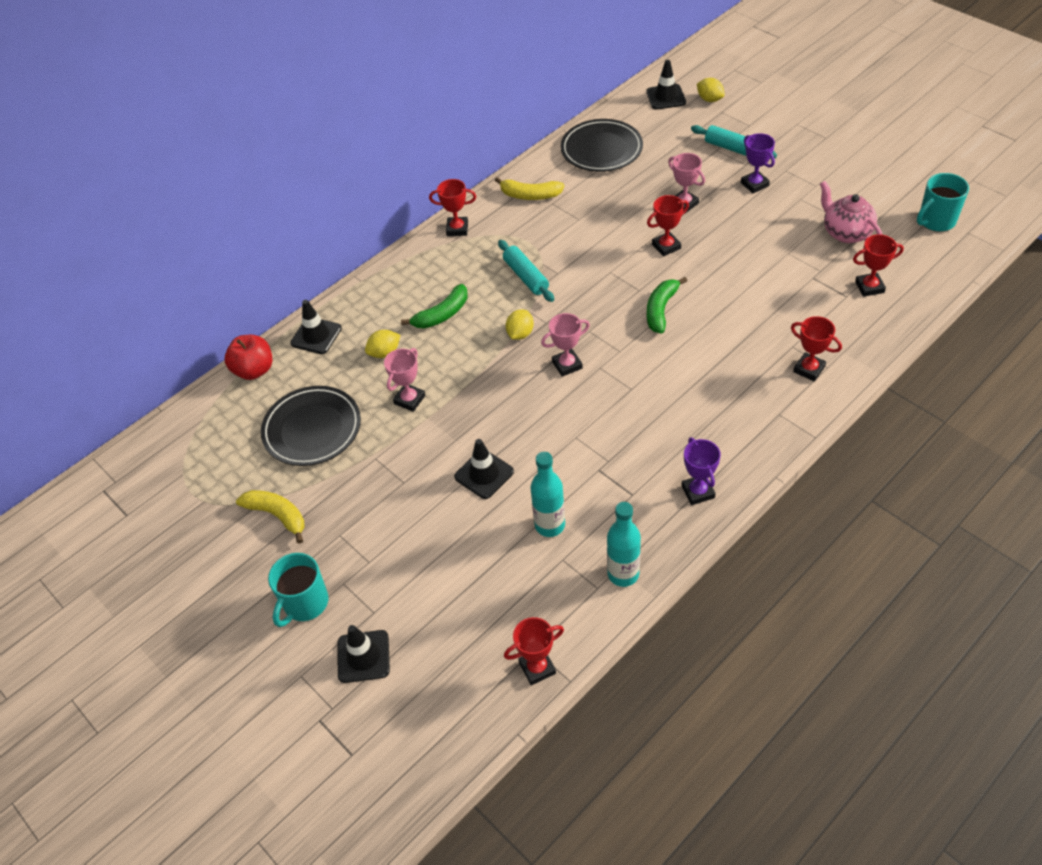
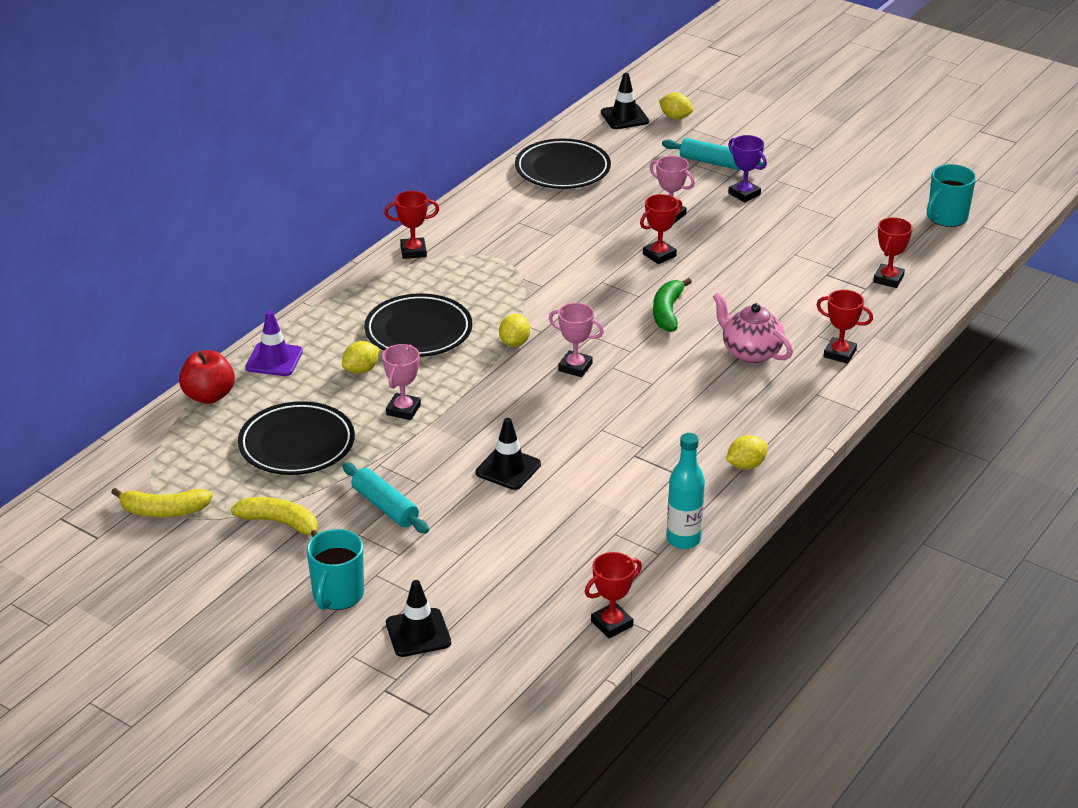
camera: 15 degrees left, 15 degrees down
black traffic cone [290,300,342,354] -> purple traffic cone [245,311,303,376]
green banana [401,284,467,329] -> black plate [364,293,472,357]
yellow banana [495,177,565,200] -> yellow banana moved to [111,488,213,517]
turquoise rolling pin [498,240,554,302] -> turquoise rolling pin moved to [342,462,429,533]
turquoise bottle [531,452,565,537] -> none
pink trophy [541,313,590,377] -> pink trophy turned 60 degrees clockwise [549,303,604,377]
purple trophy [681,438,721,505] -> yellow lemon [726,435,768,470]
pink teapot [820,181,882,243] -> pink teapot moved to [713,292,793,363]
red trophy [853,234,904,297] -> red trophy turned 45 degrees counterclockwise [873,217,913,288]

